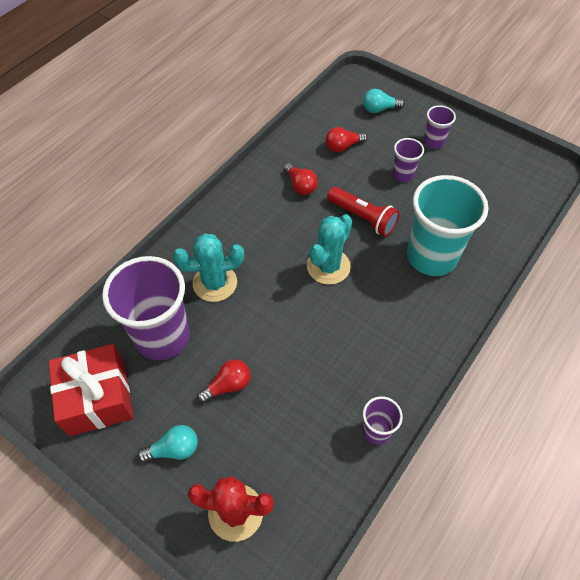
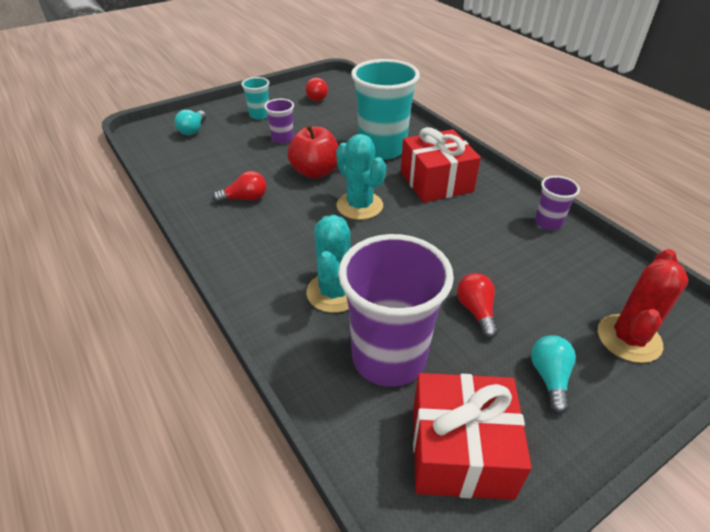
camera: 70 degrees left, 15 degrees down
red light bulb [326,127,367,152] -> red light bulb moved to [305,78,328,101]
red flashlight [327,187,400,237] -> red apple [288,125,339,179]
purple cup [424,105,456,149] -> turquoise cup [241,77,269,120]
none -> red gift [401,127,481,203]

